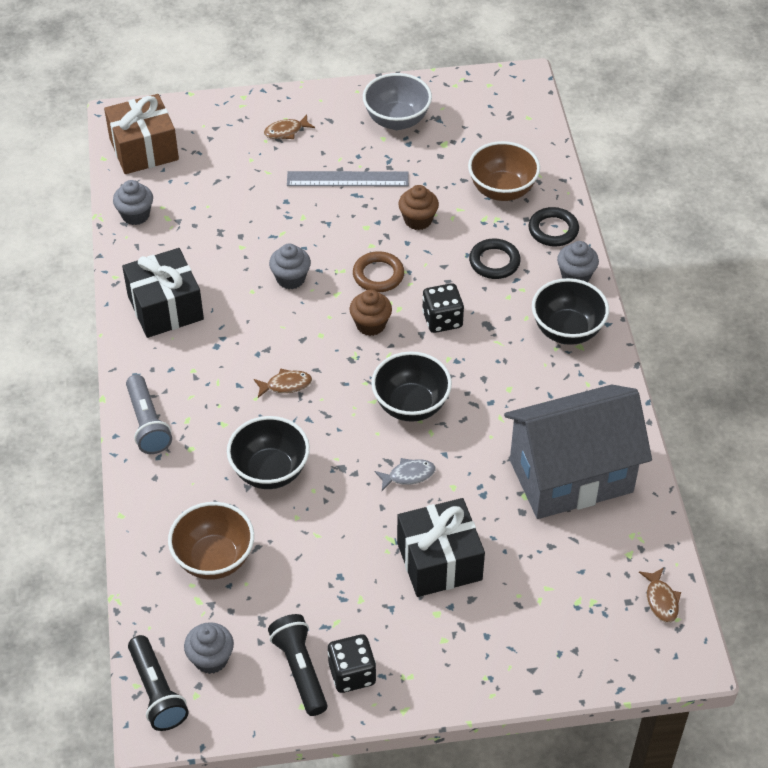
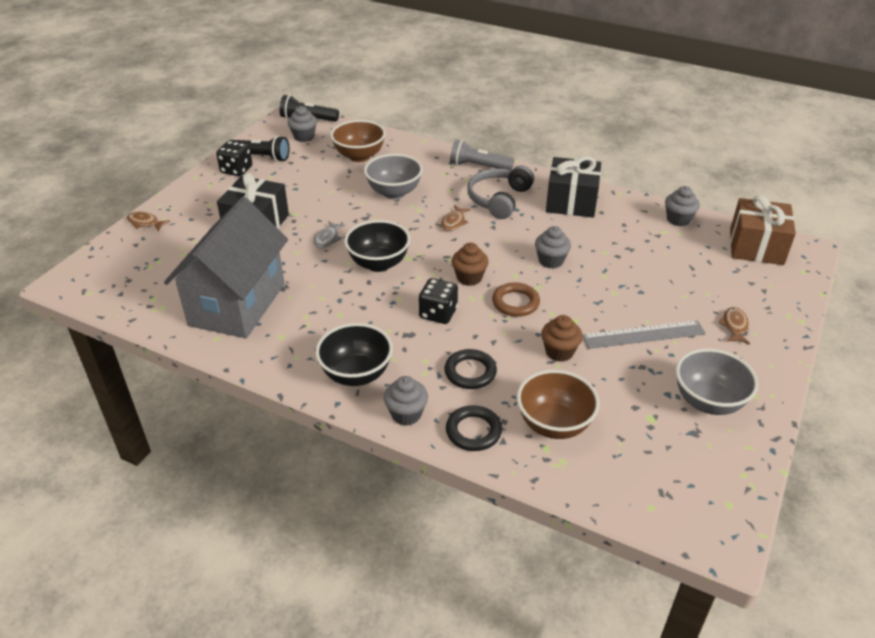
camera: 125 degrees right, 10 degrees down
black bowl [227,416,310,489] -> grey bowl [364,154,423,199]
grey ruler [287,171,409,186] -> grey ruler turned 45 degrees clockwise [582,320,706,349]
brown fish [639,567,681,623] -> brown fish moved to [127,212,170,231]
none -> grey headphones [467,165,534,219]

